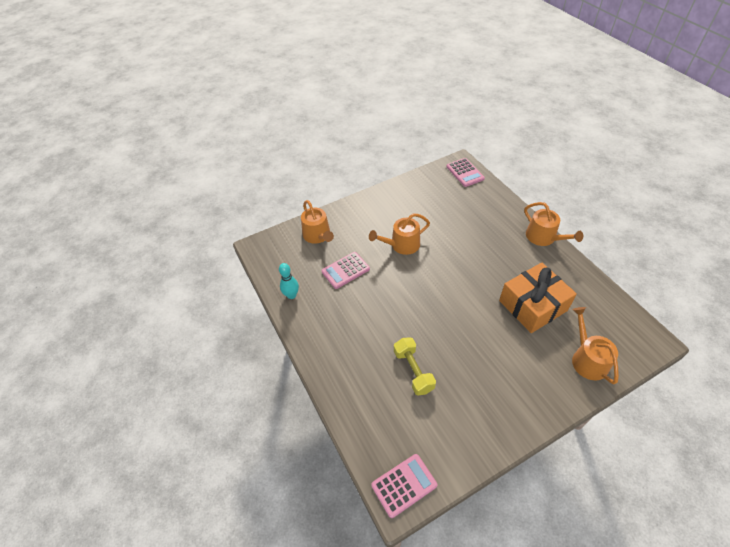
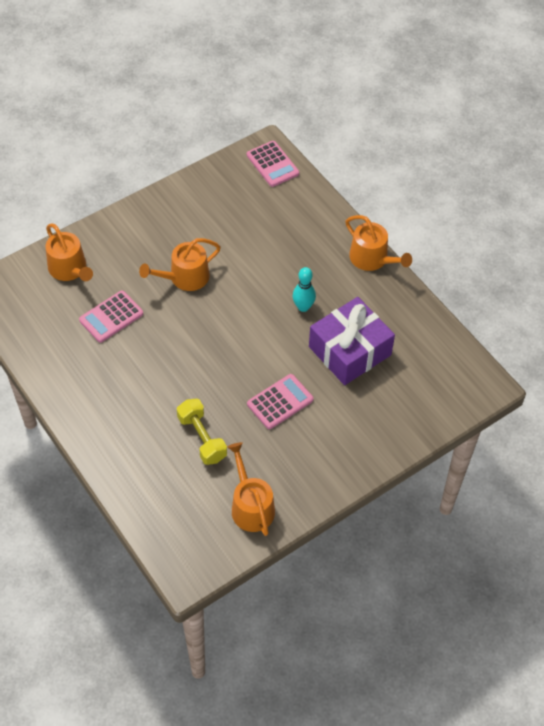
camera: 10 degrees left, 5 degrees up
turquoise bowling pin [279,263,299,299] -> turquoise bowling pin moved to [293,267,316,312]
pink calculator [371,454,437,518] -> pink calculator moved to [247,374,314,429]
orange gift [499,262,577,333] -> purple gift [309,297,395,385]
orange watering can [572,307,619,384] -> orange watering can moved to [228,442,275,536]

